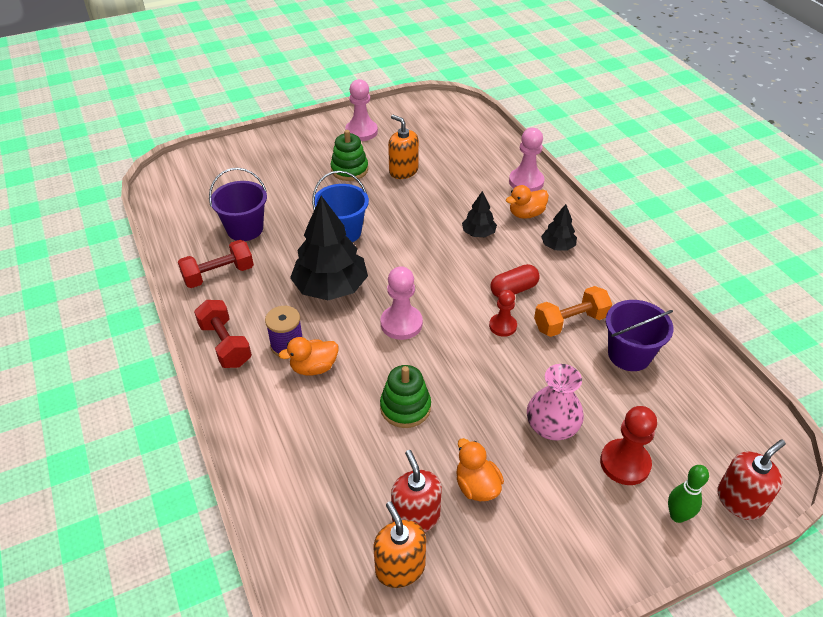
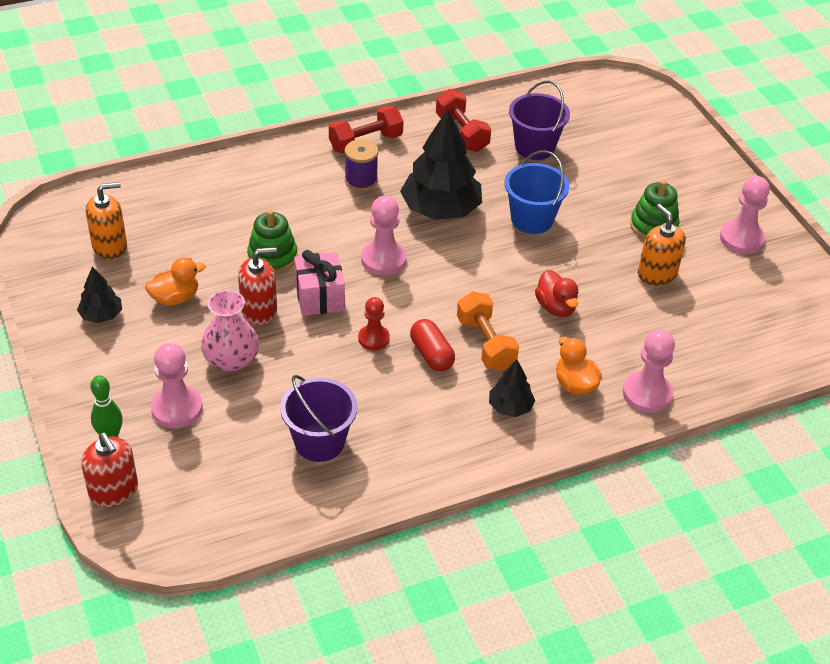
camera: 90 degrees right, 0 degrees up
orange duck [279,337,339,376] -> none
orange soap dispenser [388,115,419,179] -> orange soap dispenser turned 75 degrees counterclockwise [638,204,686,286]
red soap dispenser [391,450,442,532] -> red soap dispenser moved to [238,247,277,325]
black tree [462,191,497,237] -> black tree moved to [77,267,122,323]
orange dumbbell [534,286,612,337] -> orange dumbbell moved to [457,291,519,371]
red pawn [600,406,657,485] -> pink pawn [151,343,203,428]
none -> pink gift [294,250,345,316]
none -> red duck [535,270,578,317]

